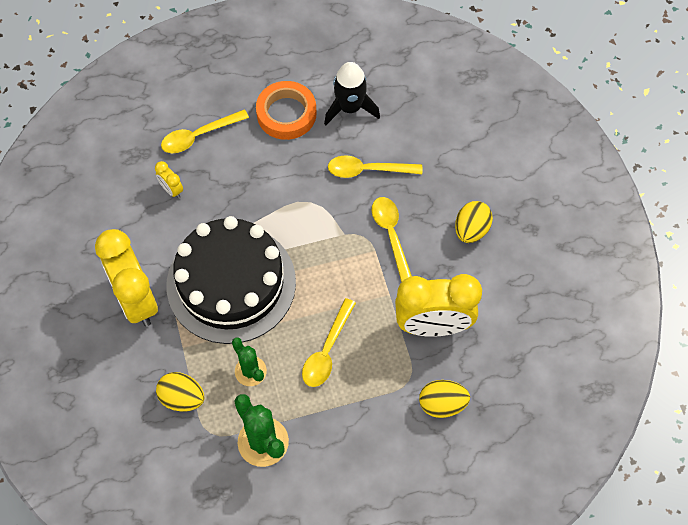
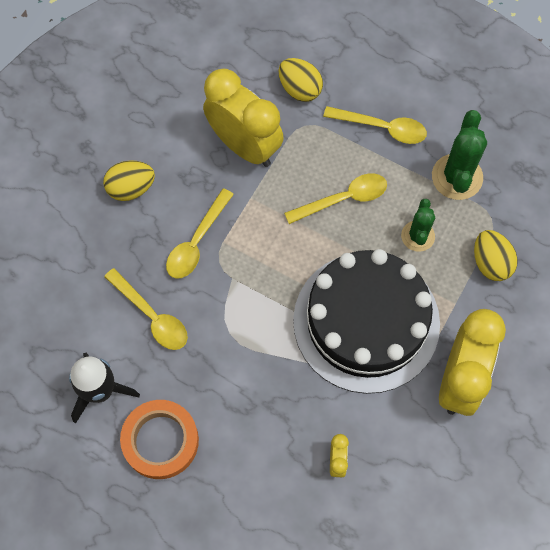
camera: 135 degrees left, 5 degrees up
yellow spoon [161,110,249,153] -> yellow spoon moved to [323,106,427,144]

